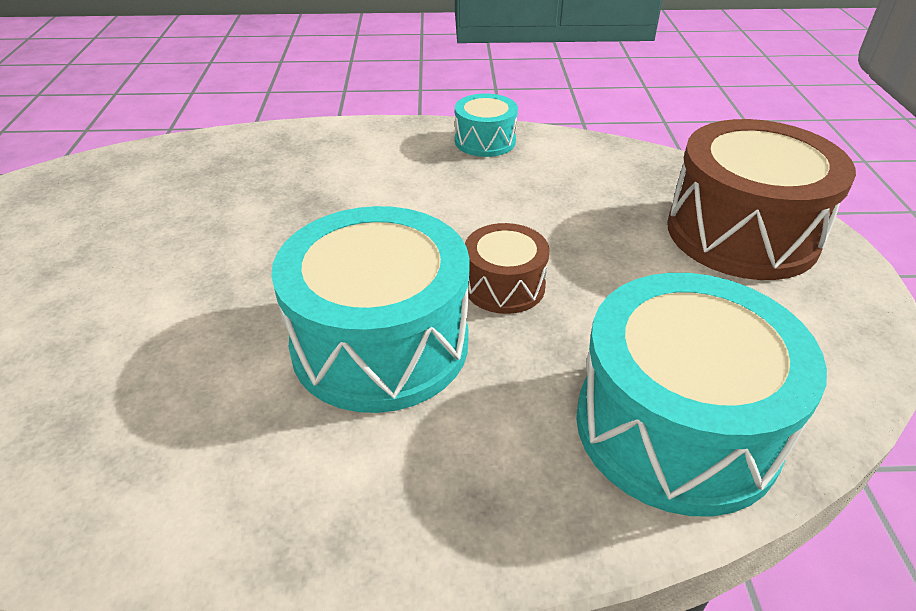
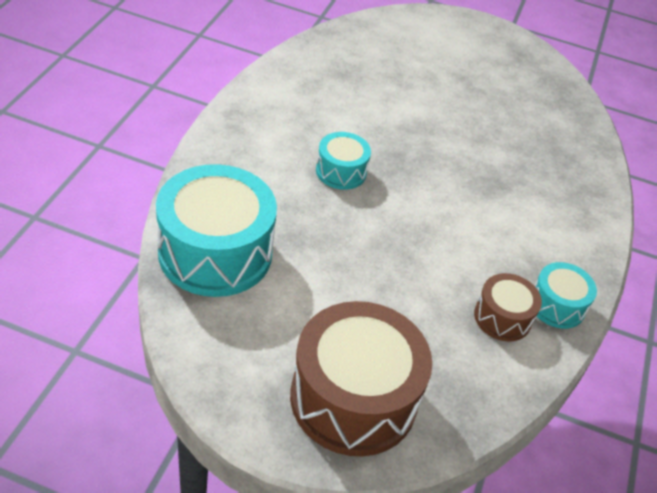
camera: 105 degrees right, 5 degrees up
turquoise drum [271,206,470,413] -> turquoise drum [316,132,371,190], size x0.51
brown drum [465,223,550,314] -> brown drum moved to [474,273,542,341]

